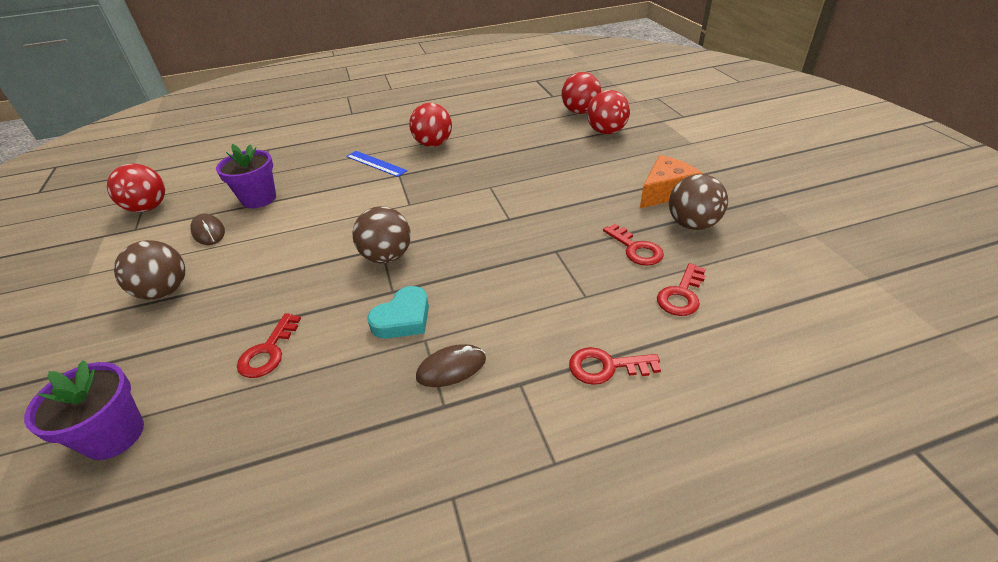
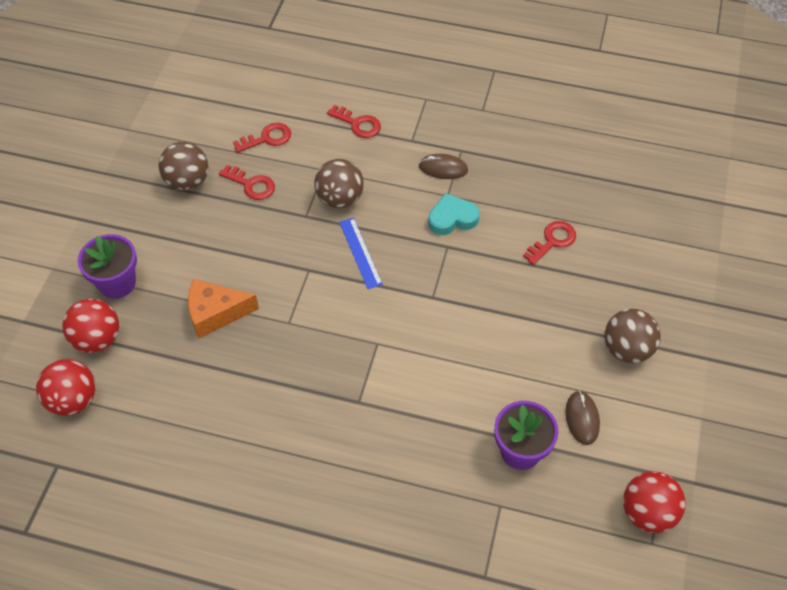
camera: 150 degrees left, 15 degrees up
purple flower pot [24,360,144,460] -> purple flower pot moved to [78,234,137,299]
blue ruler [346,151,408,177] -> blue ruler moved to [339,218,383,289]
brown ball [352,206,411,264] -> brown ball moved to [315,159,364,208]
red ball [409,103,452,147] -> none
red key [603,224,664,266] -> red key turned 120 degrees clockwise [219,165,275,200]
orange cheese [640,155,703,208] -> orange cheese moved to [188,279,259,338]

